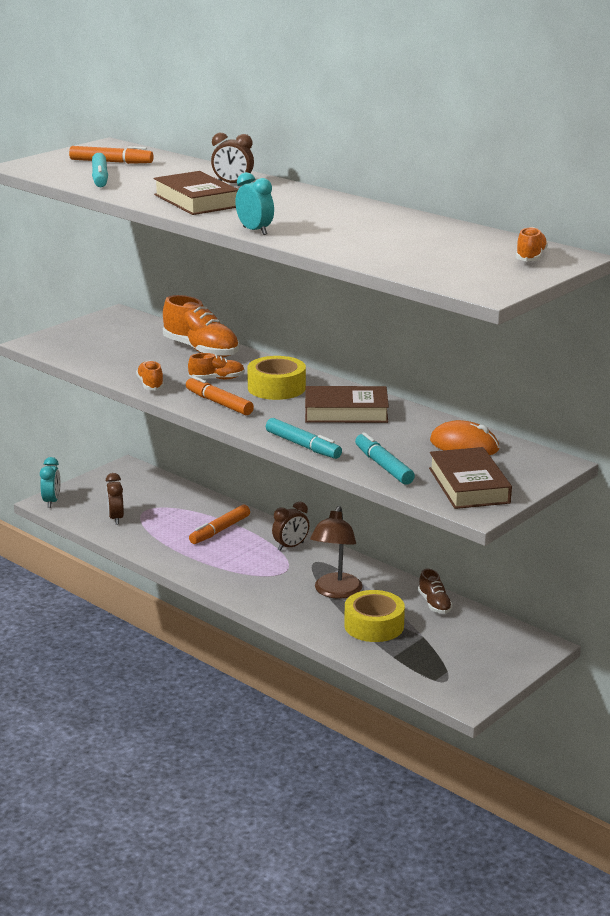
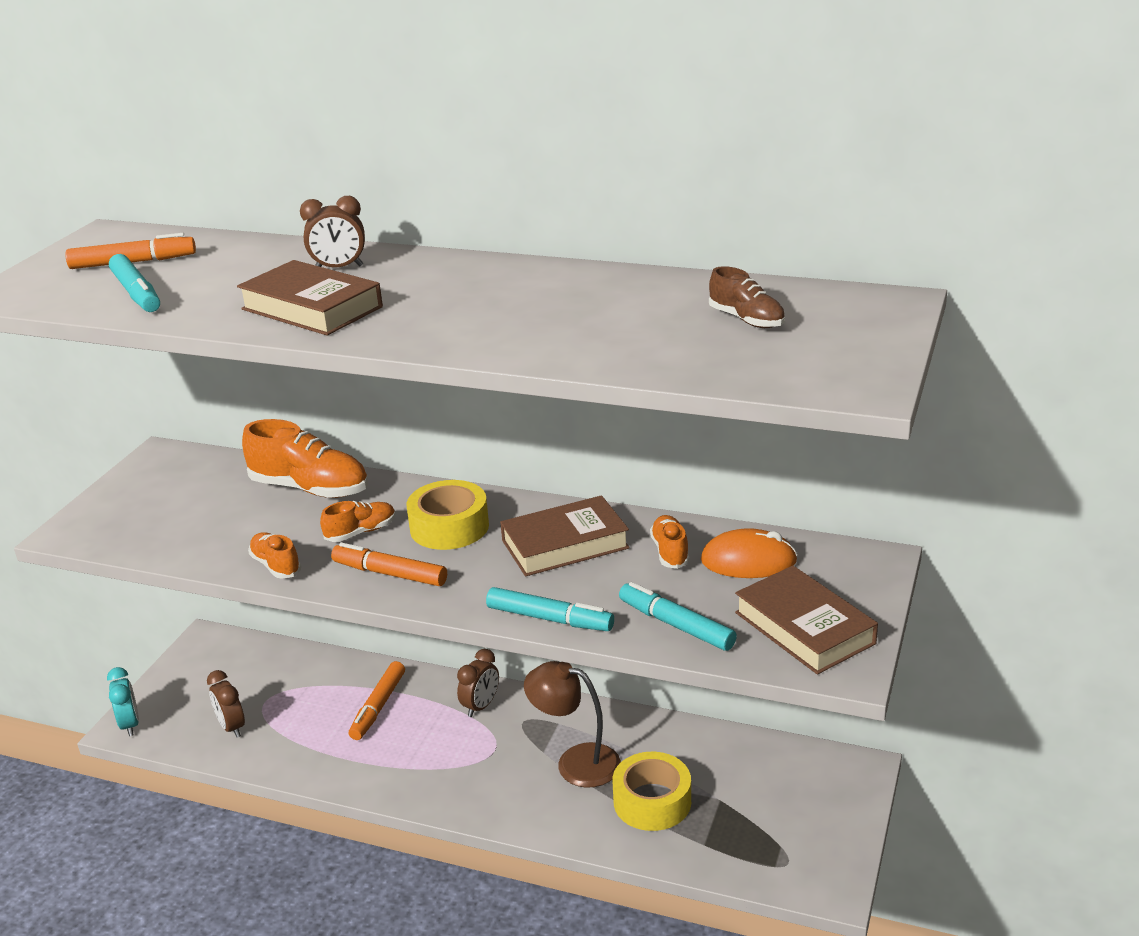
camera: 20 degrees left, 5 degrees up
turquoise clock [235,172,274,235] -> none
brown lamp [310,506,363,599] -> brown lamp turned 120 degrees clockwise [524,661,621,788]
brown shoe [418,569,453,614] -> brown shoe moved to [709,266,785,328]
orange shoe [516,227,548,261] -> orange shoe moved to [650,515,690,569]

